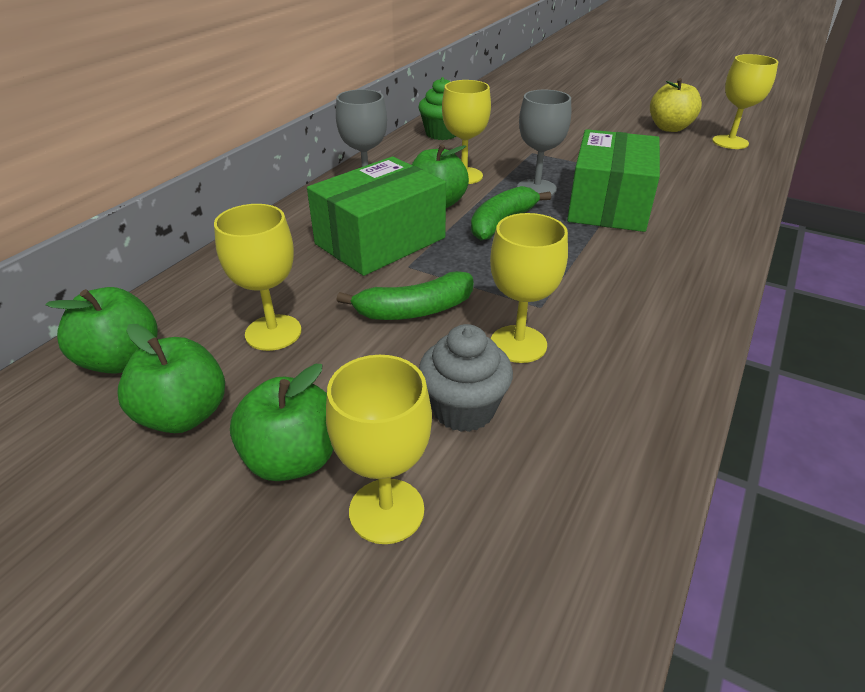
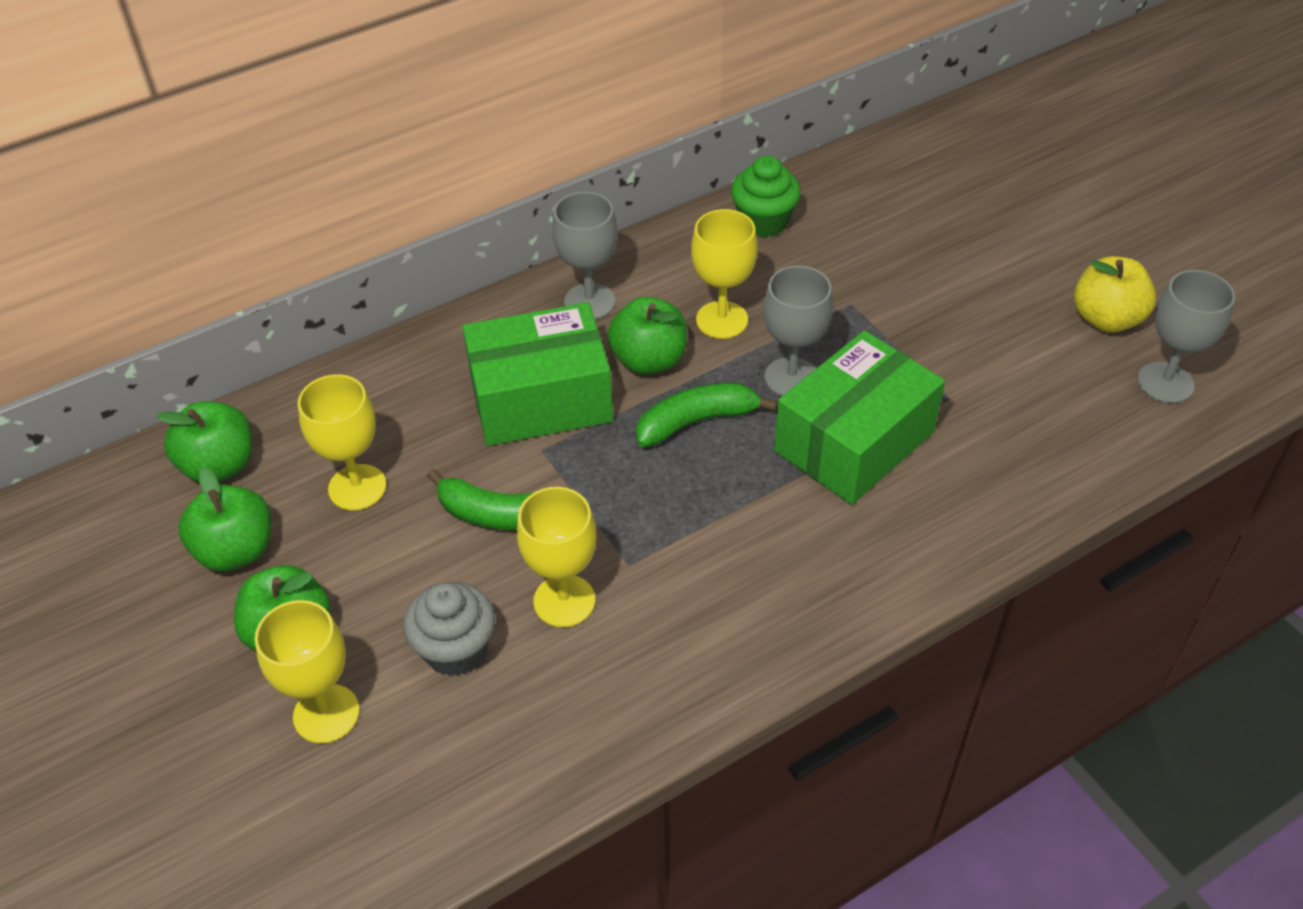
camera: 30 degrees right, 10 degrees up
yellow goblet [712,54,778,149] -> grey goblet [1137,270,1235,403]

